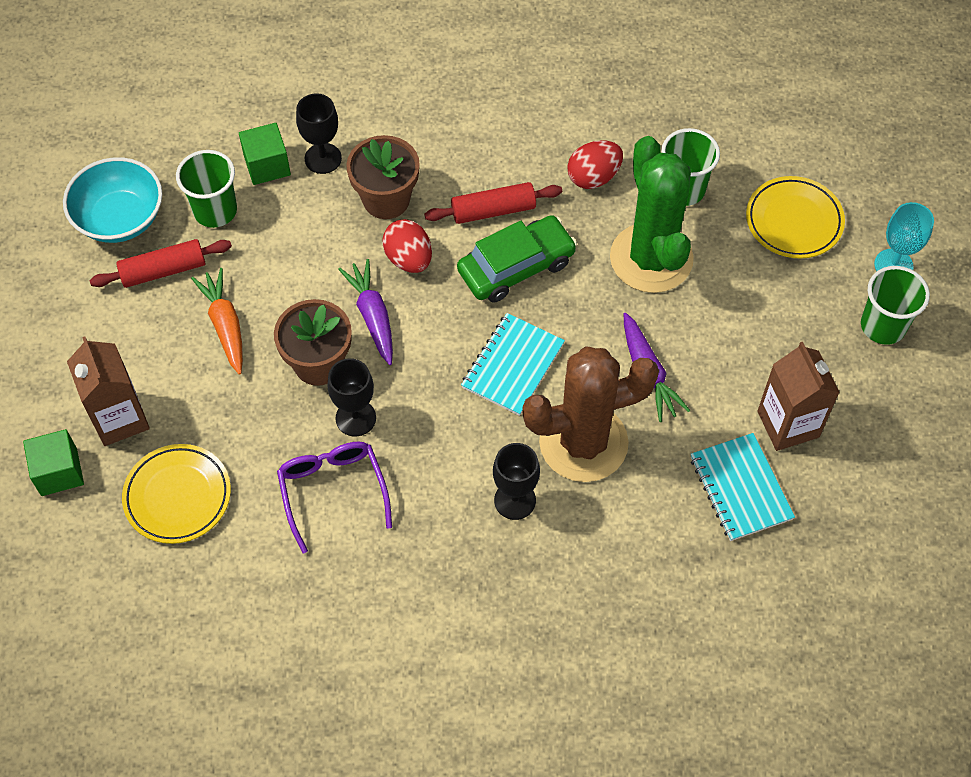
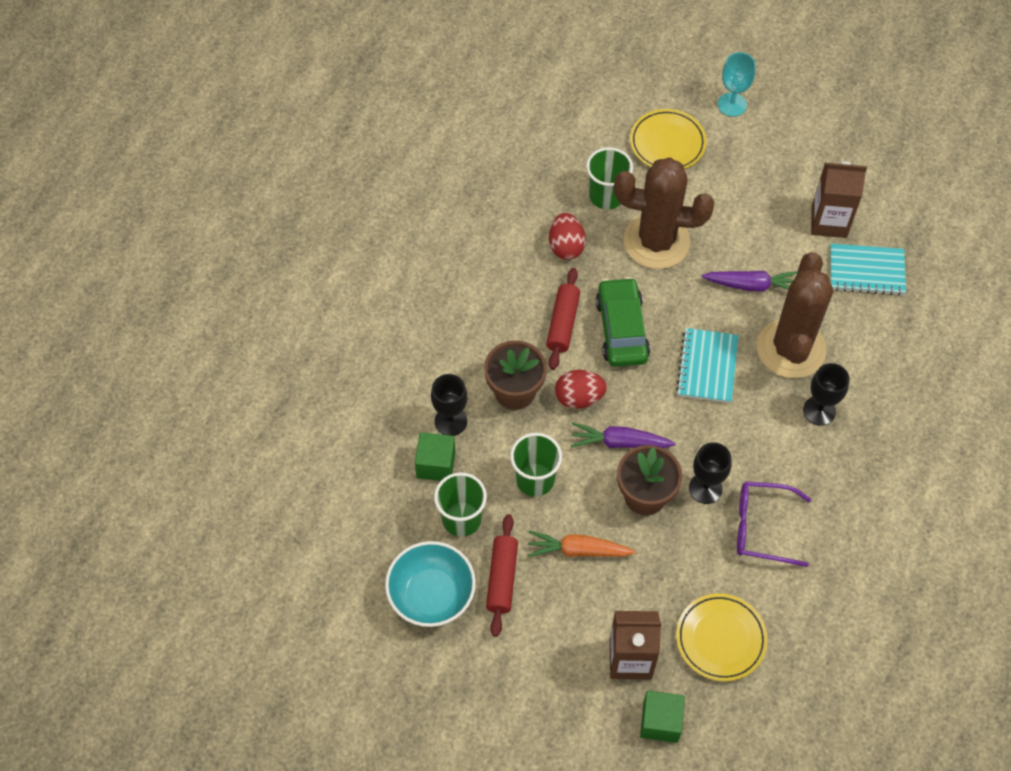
camera: 65 degrees left, 0 degrees up
turquoise notebook [461,313,565,416] -> turquoise notebook turned 45 degrees clockwise [676,328,738,403]
green cactus [610,136,694,293] -> brown cactus [614,157,714,269]
green cup [861,266,930,345] -> green cup moved to [510,433,562,497]

